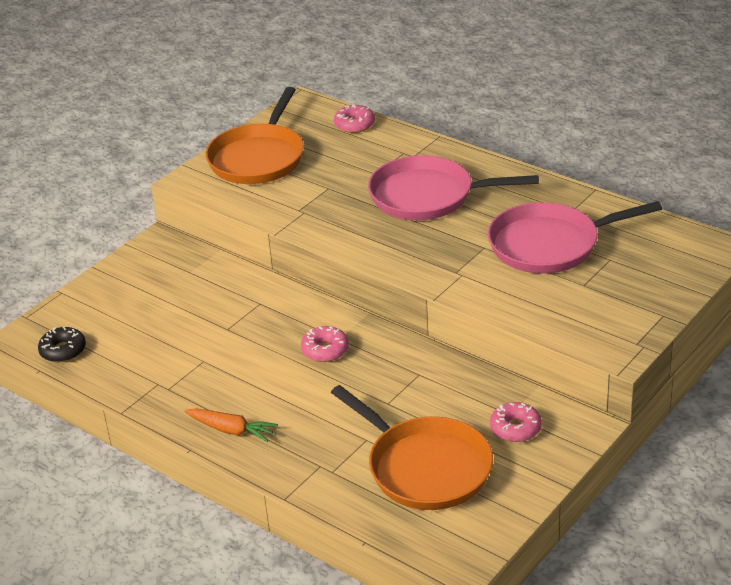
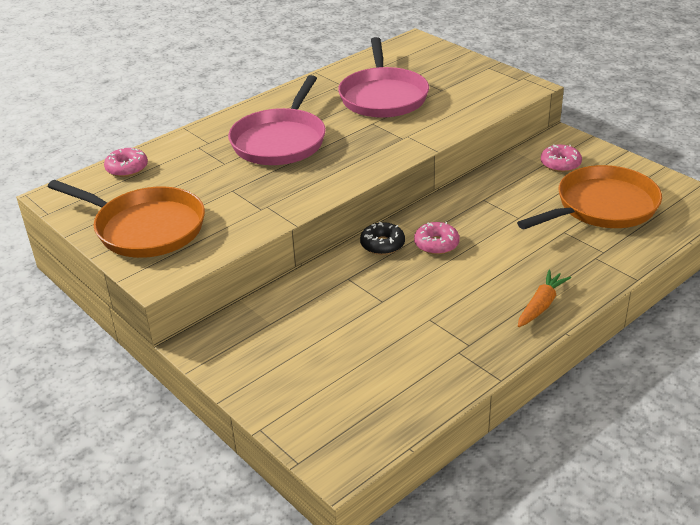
camera: 80 degrees left, 0 degrees up
black donut [38,327,86,362] -> black donut moved to [360,222,405,255]

